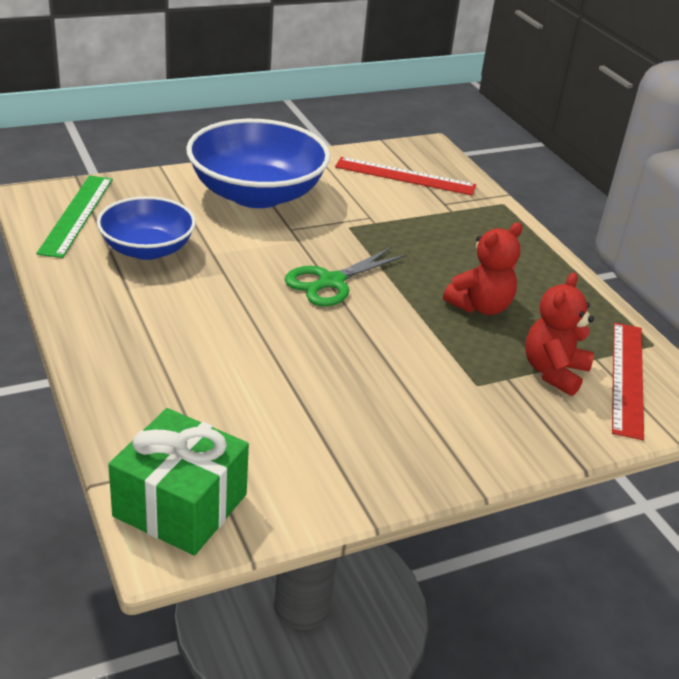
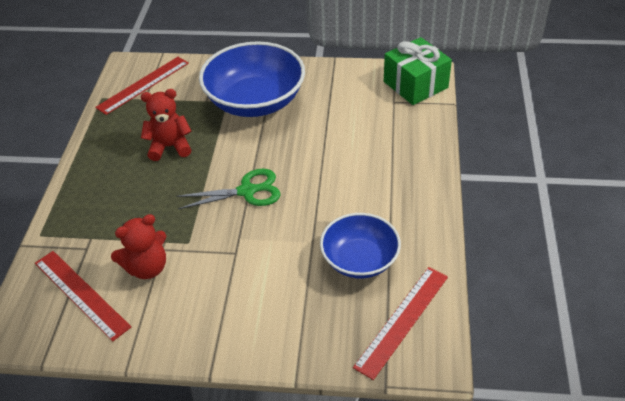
camera: 145 degrees left, 10 degrees up
green ruler [36,176,113,258] -> red ruler [353,267,448,380]
blue bowl [186,119,330,208] -> blue bowl moved to [199,41,305,117]
red teddy bear [525,273,594,396] -> red teddy bear moved to [111,214,166,279]

